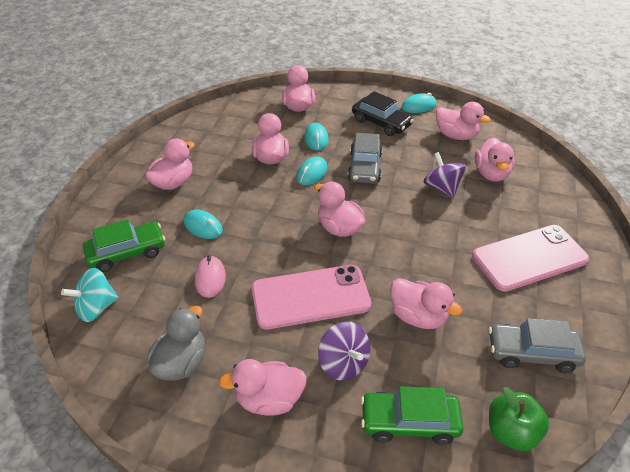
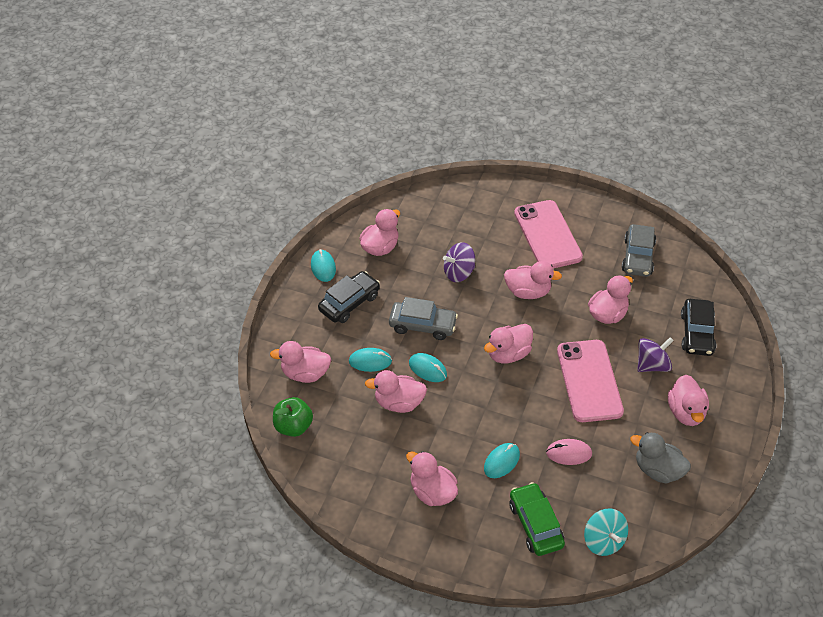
camera: 85 degrees left, 5 degrees up
green car [361,387,463,445] -> black car [681,299,716,356]
pink duck [475,137,515,182] -> pink duck moved to [504,261,562,299]
green apple [489,387,549,451] -> green apple moved to [273,397,313,437]

